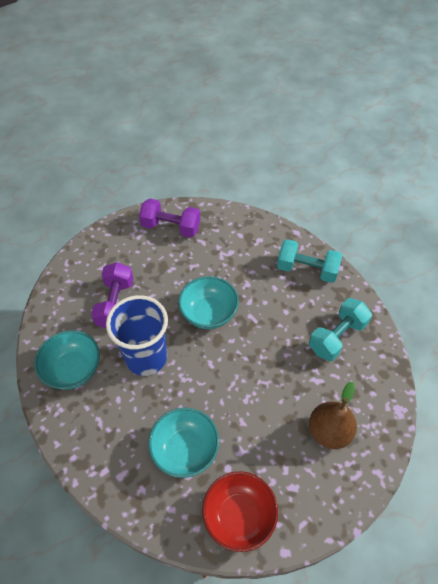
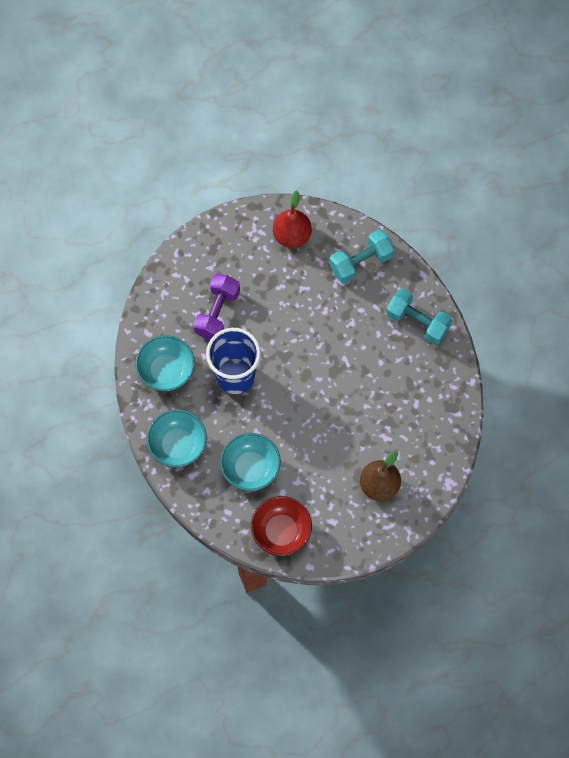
camera: 15 degrees right, 15 degrees up
purple dumbbell [139,199,200,238] -> red pear [273,191,312,248]
turquoise bowl [178,276,239,329] -> turquoise bowl moved to [147,410,207,468]
turquoise dumbbell [309,298,372,361] -> turquoise dumbbell moved to [329,229,394,283]

